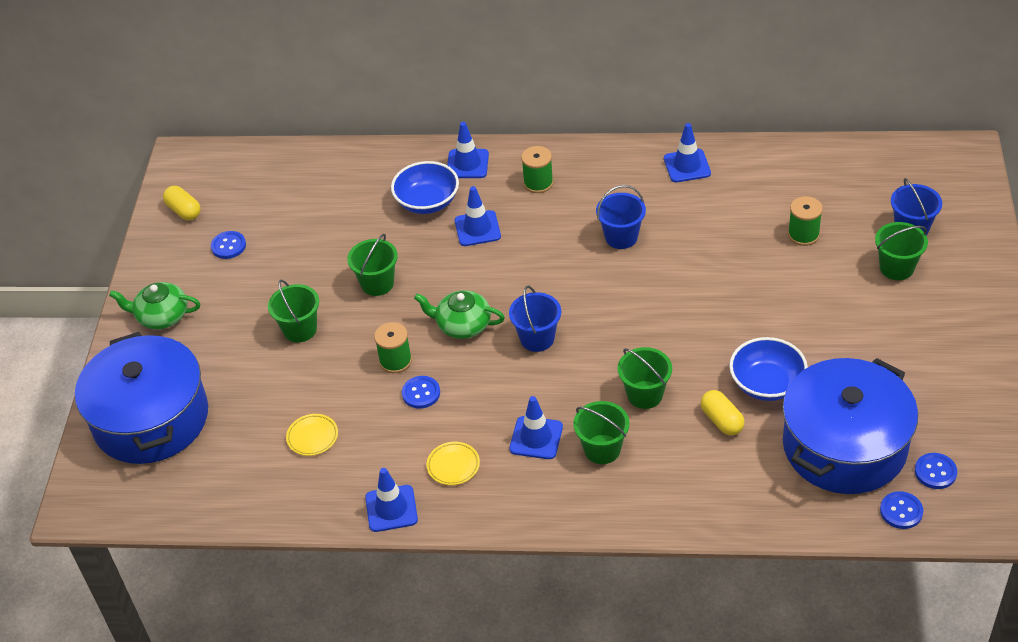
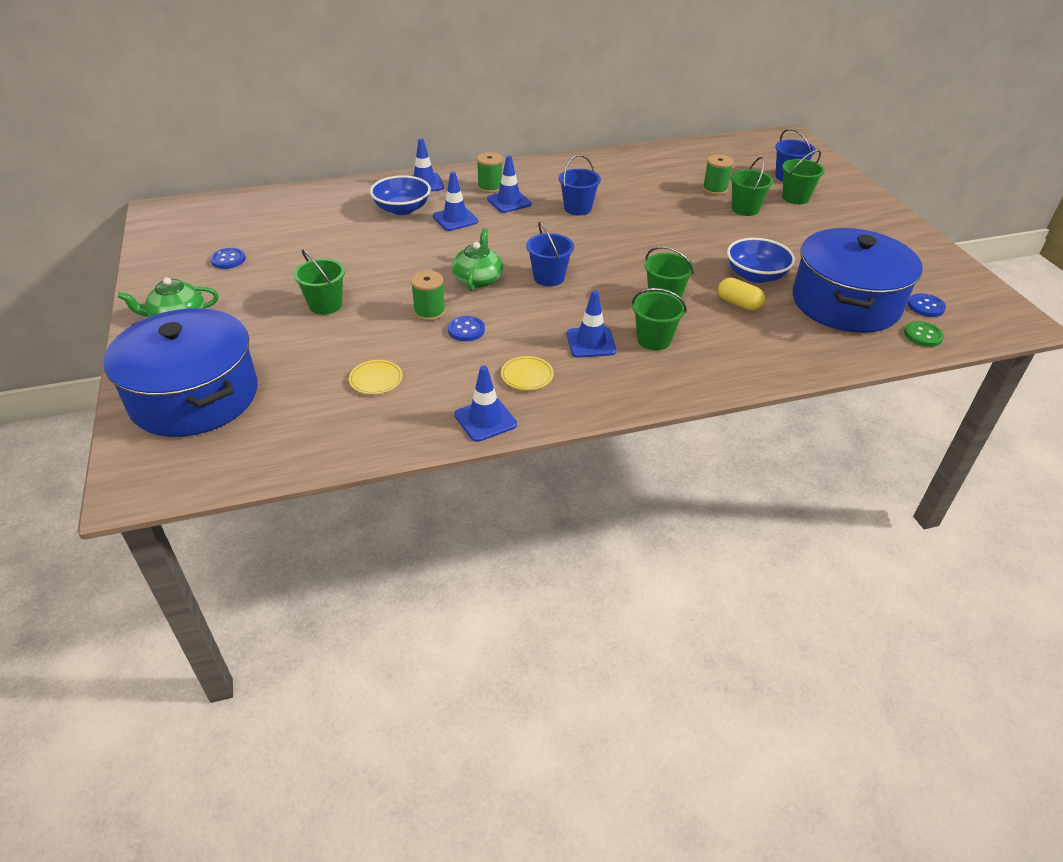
camera: 25 degrees left, 5 degrees down
yellow capsule [163,186,201,220] -> none
green bucket [347,234,398,296] -> green bucket moved to [730,157,773,216]
green teapot [414,290,505,339] -> green teapot turned 105 degrees clockwise [452,228,503,291]
blue traffic cone [664,123,711,182] -> blue traffic cone moved to [487,155,532,213]
blue button [880,491,923,529] -> green button [904,321,944,347]

